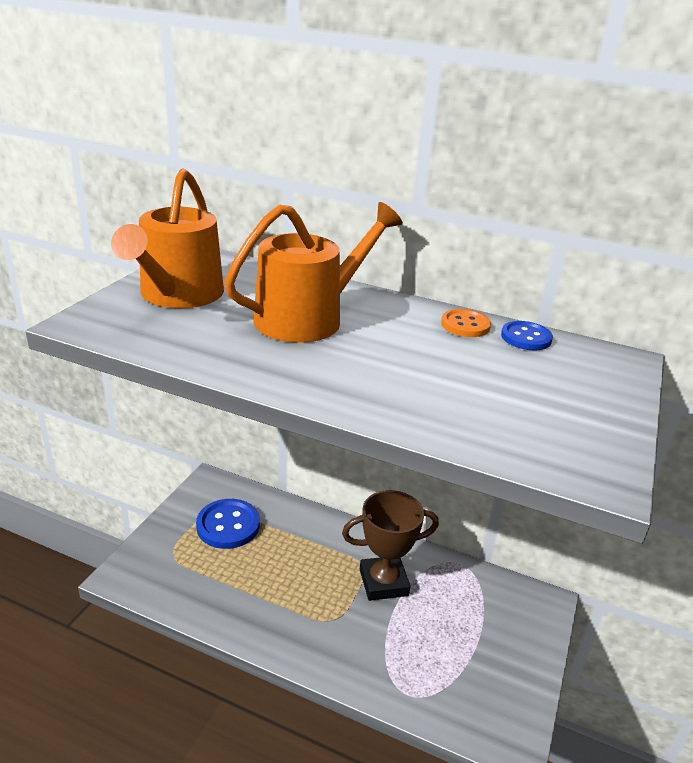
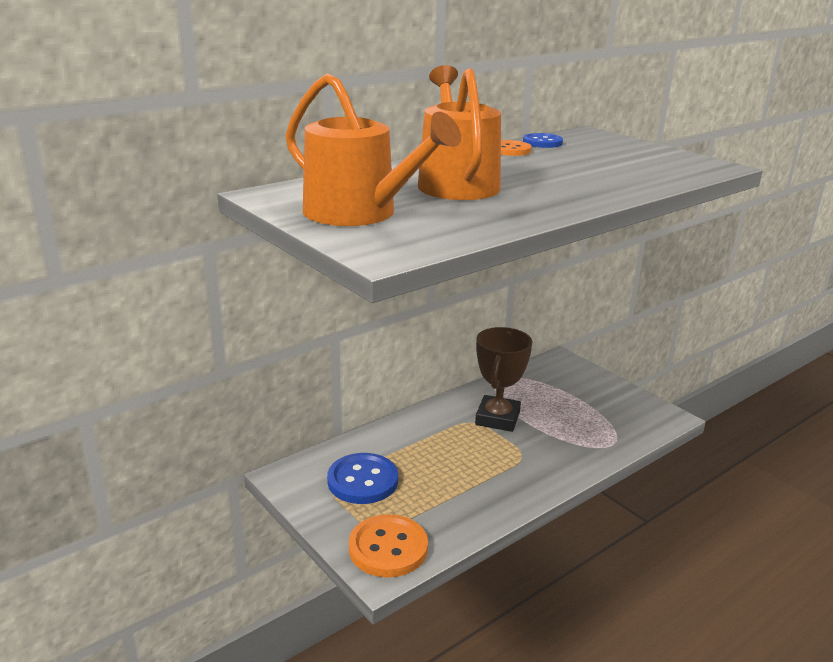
camera: 60 degrees left, 5 degrees down
none -> orange button [349,514,428,577]

